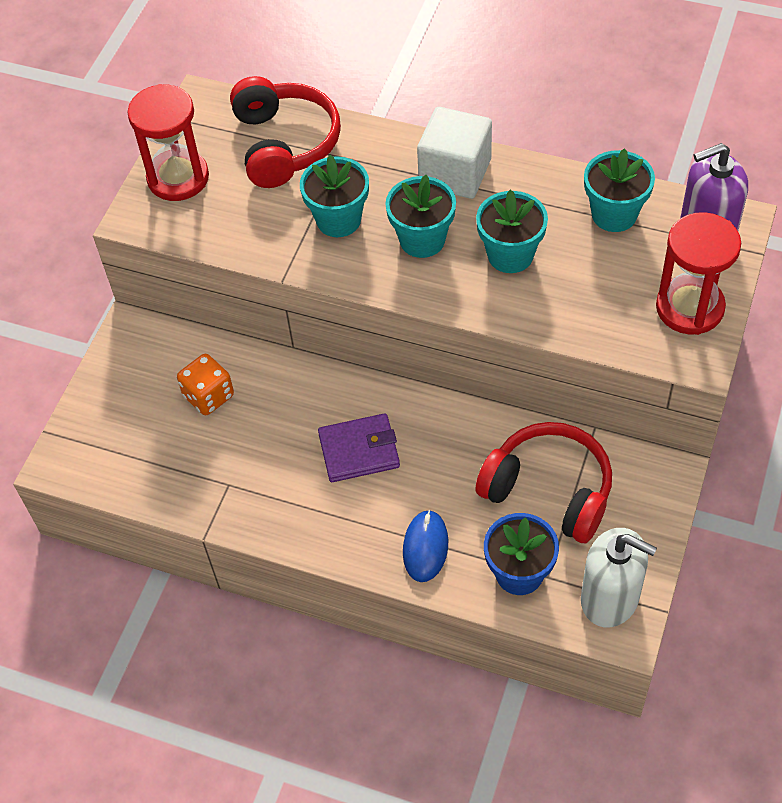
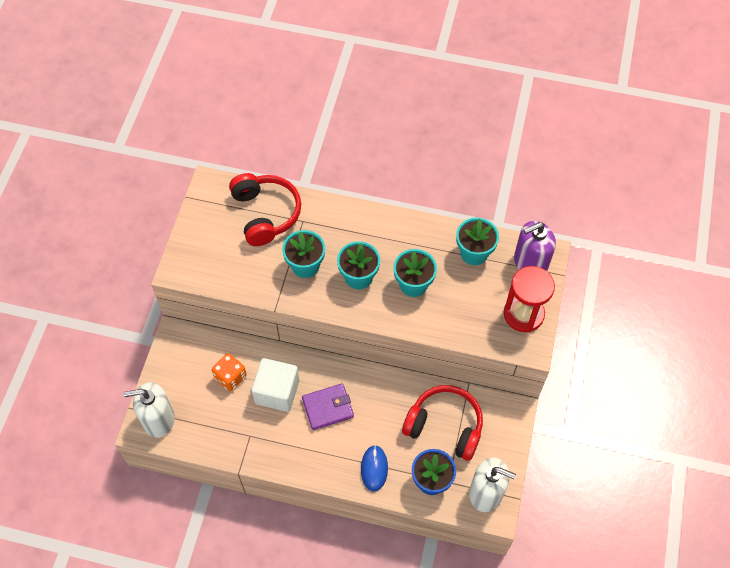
camera: 10 degrees left, 5 degrees up
red hourglass [127,84,209,201] -> none
white cube [417,107,492,199] -> white cube moved to [252,358,299,412]
none -> white soap dispenser [124,382,175,438]

